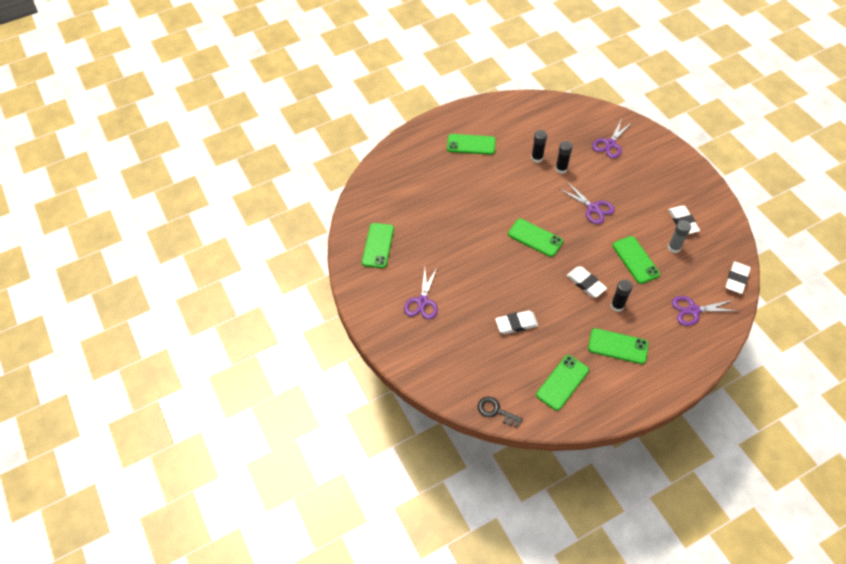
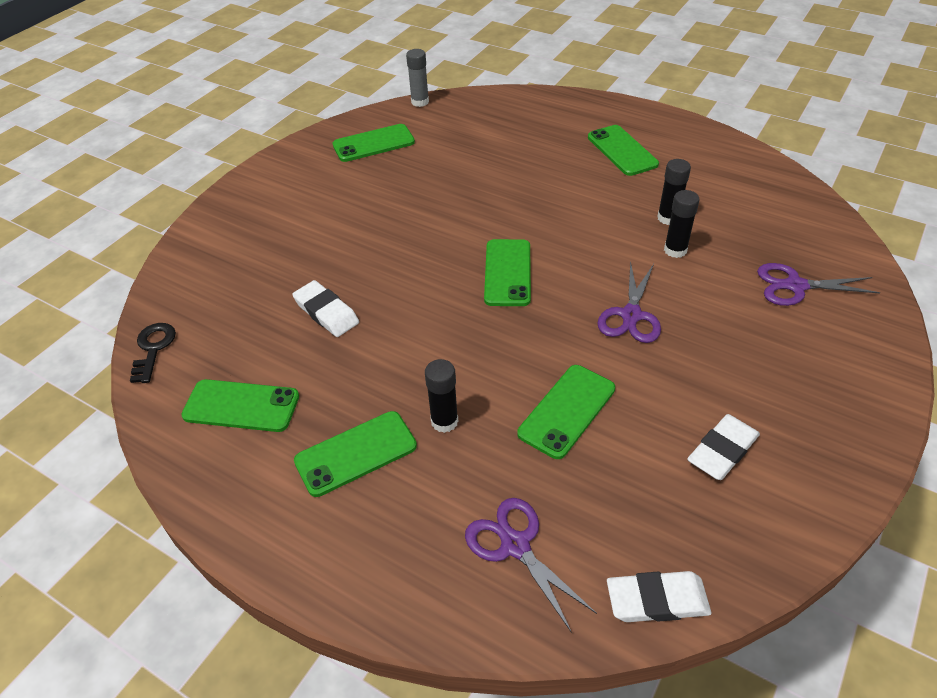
camera: 60 degrees right, 10 degrees down
purple scissors [404,266,438,319] -> none
white eraser [567,266,607,297] -> none
green phone [588,328,649,364] -> green phone turned 75 degrees clockwise [294,411,417,497]
grey glue stick [668,220,691,253] -> grey glue stick moved to [406,49,429,107]

